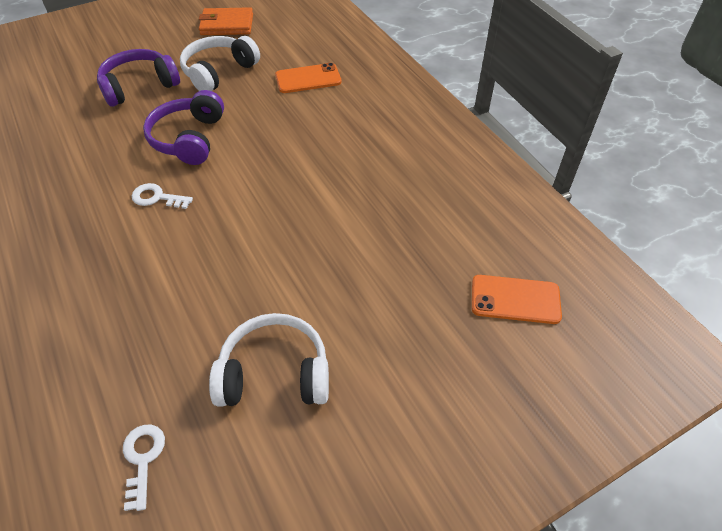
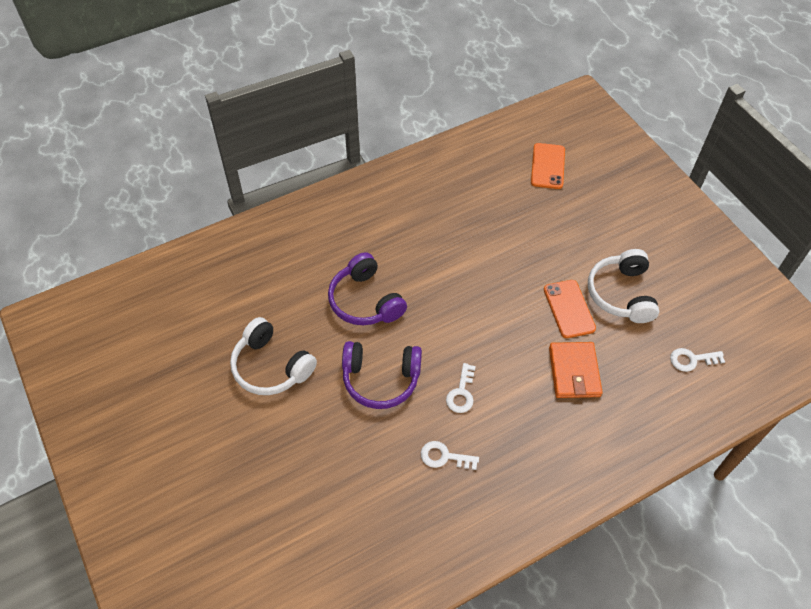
camera: 90 degrees left, 5 degrees up
purple headphones [97,49,180,107] -> purple headphones moved to [328,252,407,325]
orange wallet [199,7,253,35] -> orange wallet moved to [549,342,603,398]
orange phone [275,63,341,93] -> orange phone moved to [544,280,596,338]
none -> white key [421,441,479,470]

